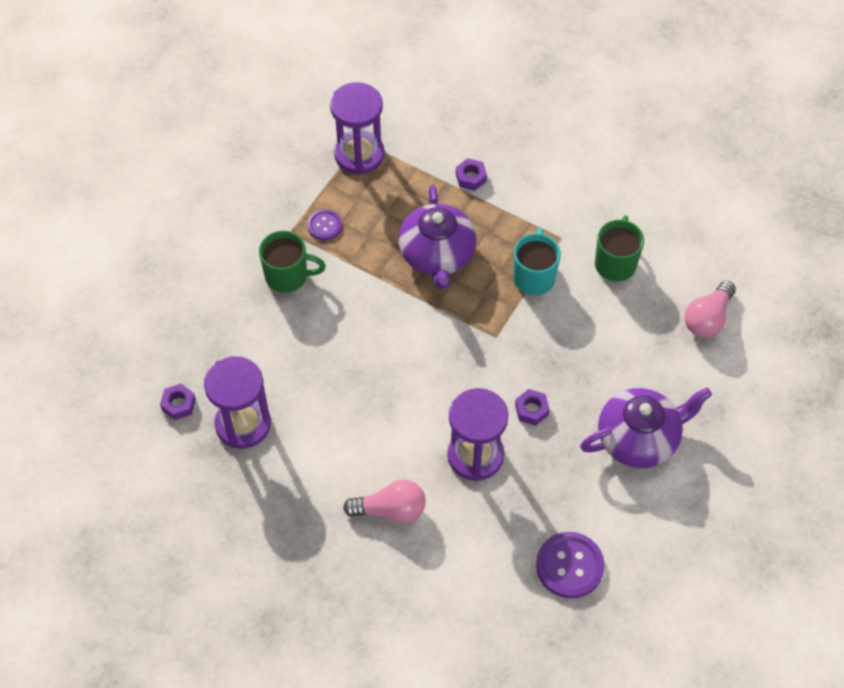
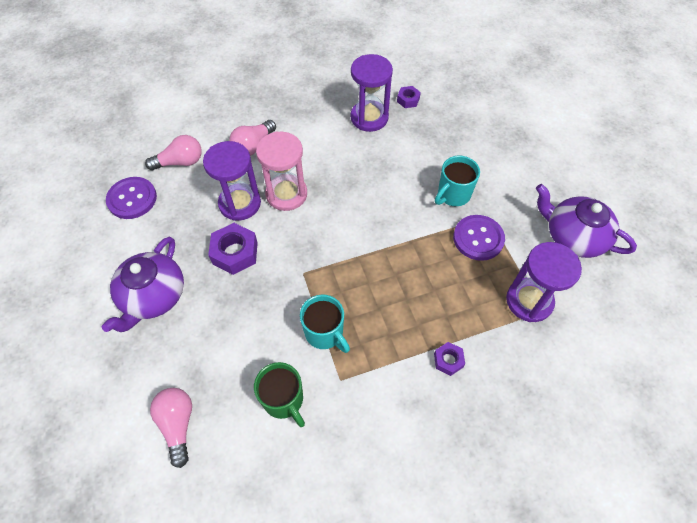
camera: 130 degrees right, 0 degrees up
green mug [259,231,326,293] -> turquoise mug [435,156,480,206]
purple button [307,209,342,240] -> purple button [453,215,505,261], size x1.72
purple teapot [398,185,476,289] -> purple teapot moved to [536,184,637,258]
purple nut [515,389,550,426] -> purple nut [208,223,258,275], size x1.76
none -> pink light bulb [145,135,202,170]
none -> pink hourglass [256,131,307,211]

